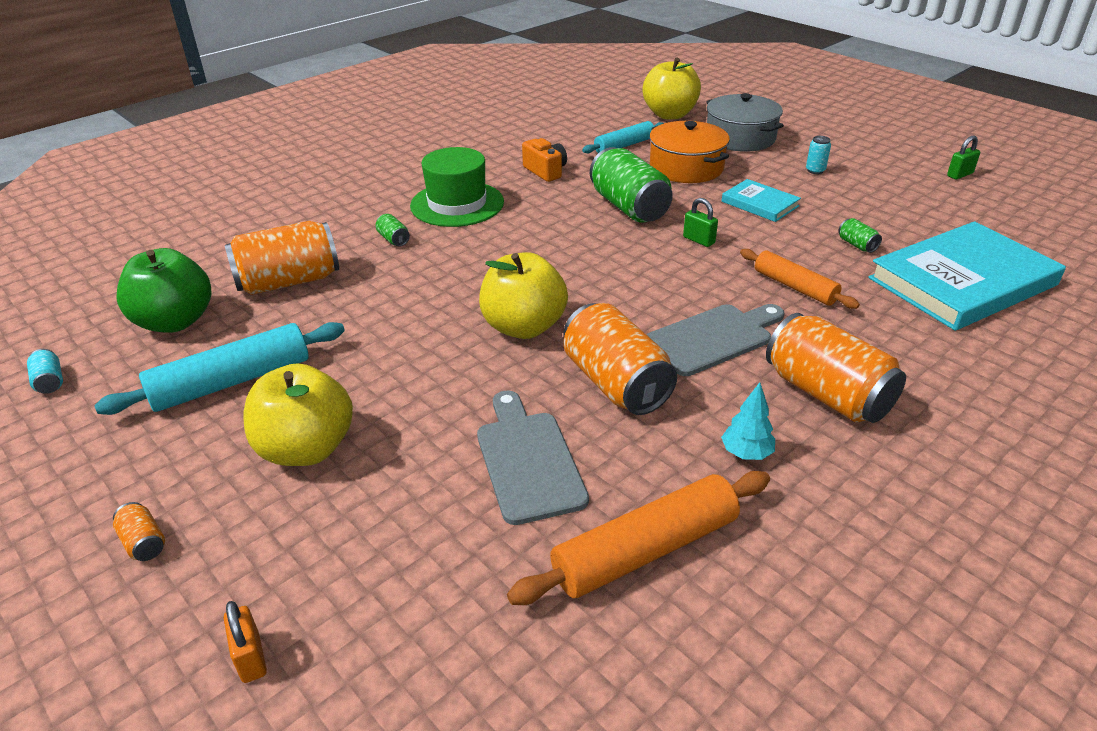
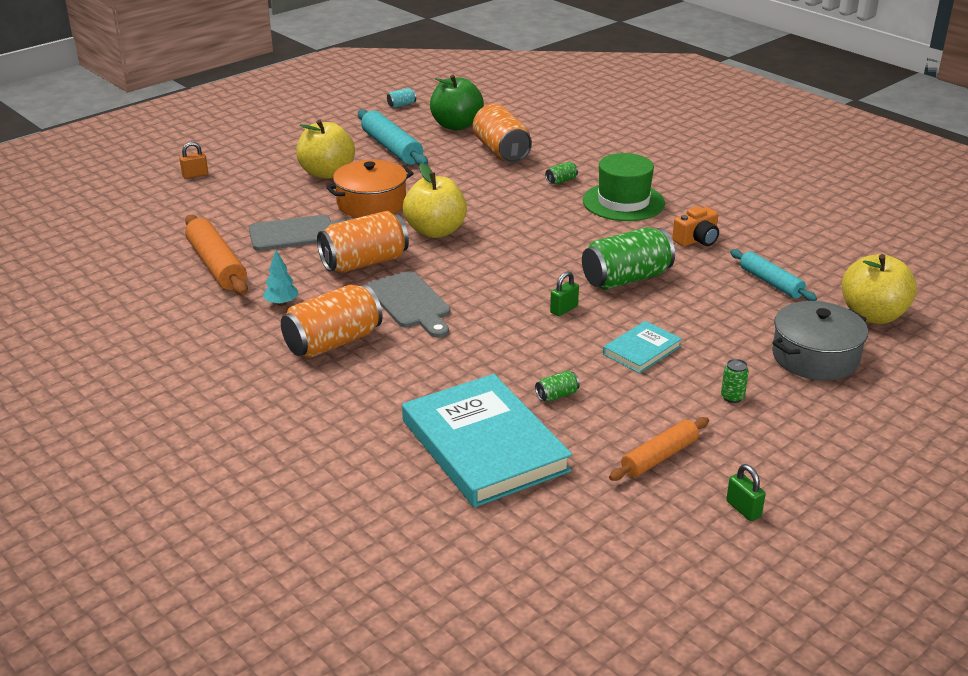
camera: 90 degrees right, 5 degrees down
orange can [113,502,165,561] -> none
orange pot [649,121,730,183] -> orange pot moved to [326,159,414,218]
orange rolling pin [740,249,860,309] -> orange rolling pin moved to [609,417,709,481]
turquoise can [806,136,831,174] -> green can [721,359,749,403]

